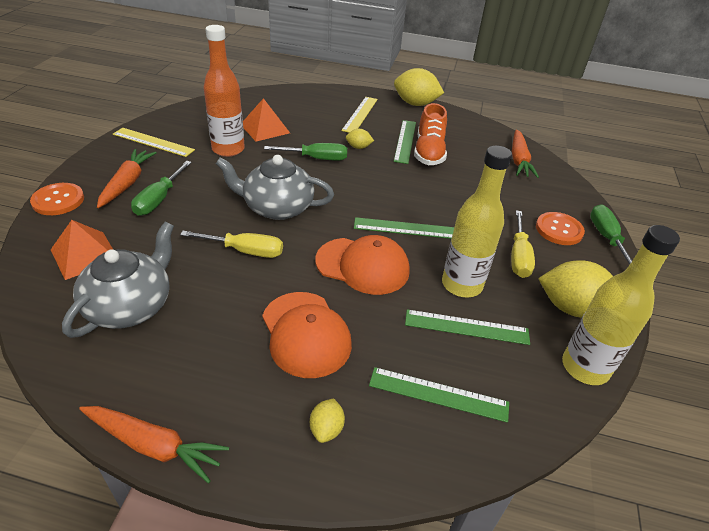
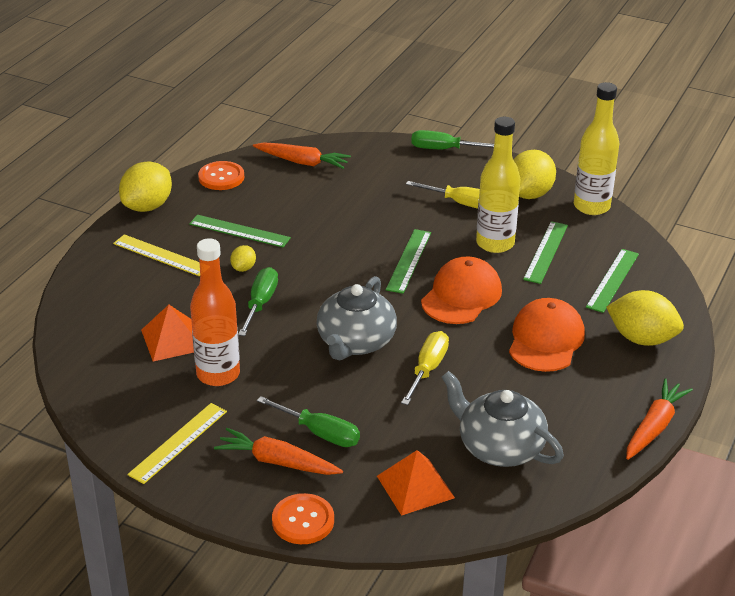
camera: 75 degrees left, 5 degrees down
orange cap [262,292,352,378] -> orange cap turned 60 degrees counterclockwise [509,298,585,372]
yellow lemon [310,398,345,443] -> yellow lemon [606,290,684,346], size x2.05
orange shoe [414,103,447,165] -> none
orange button [536,212,585,245] -> orange button moved to [198,161,244,190]

